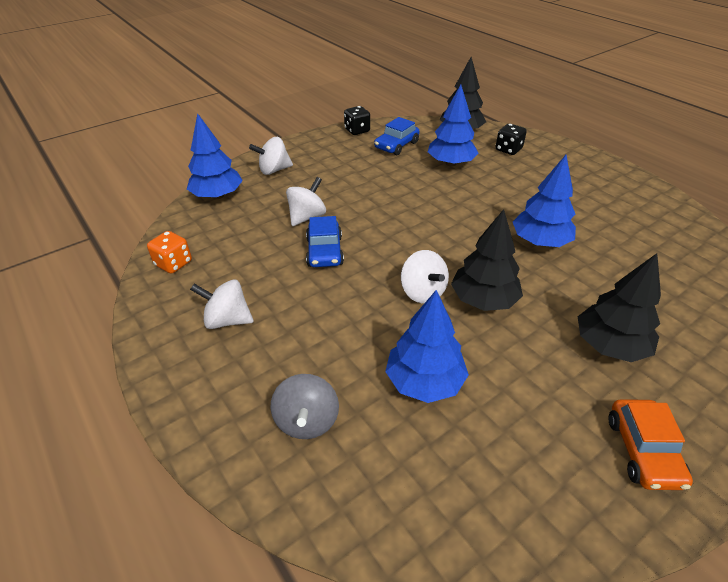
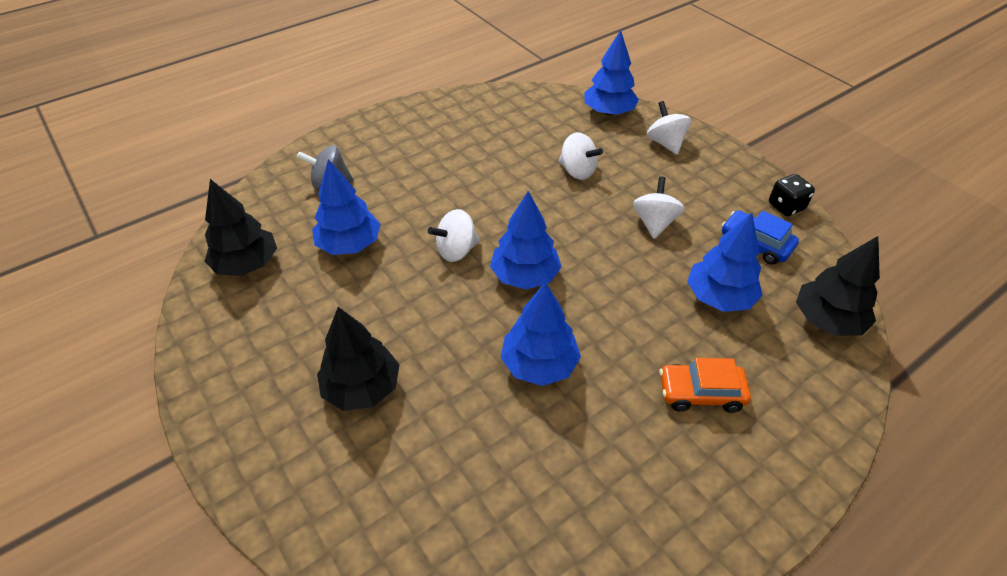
camera: 90 degrees right, 5 degrees up
orange dice [147,231,192,273] -> none
white spinning top [190,279,254,329] -> white spinning top moved to [633,177,685,239]
blue car [306,216,344,267] -> none
black tree [451,209,523,311] -> black tree moved to [204,179,277,276]
black dice [496,124,527,155] -> none
orange car [608,399,693,490] -> orange car moved to [659,358,751,413]
none -> blue tree [490,191,561,290]

